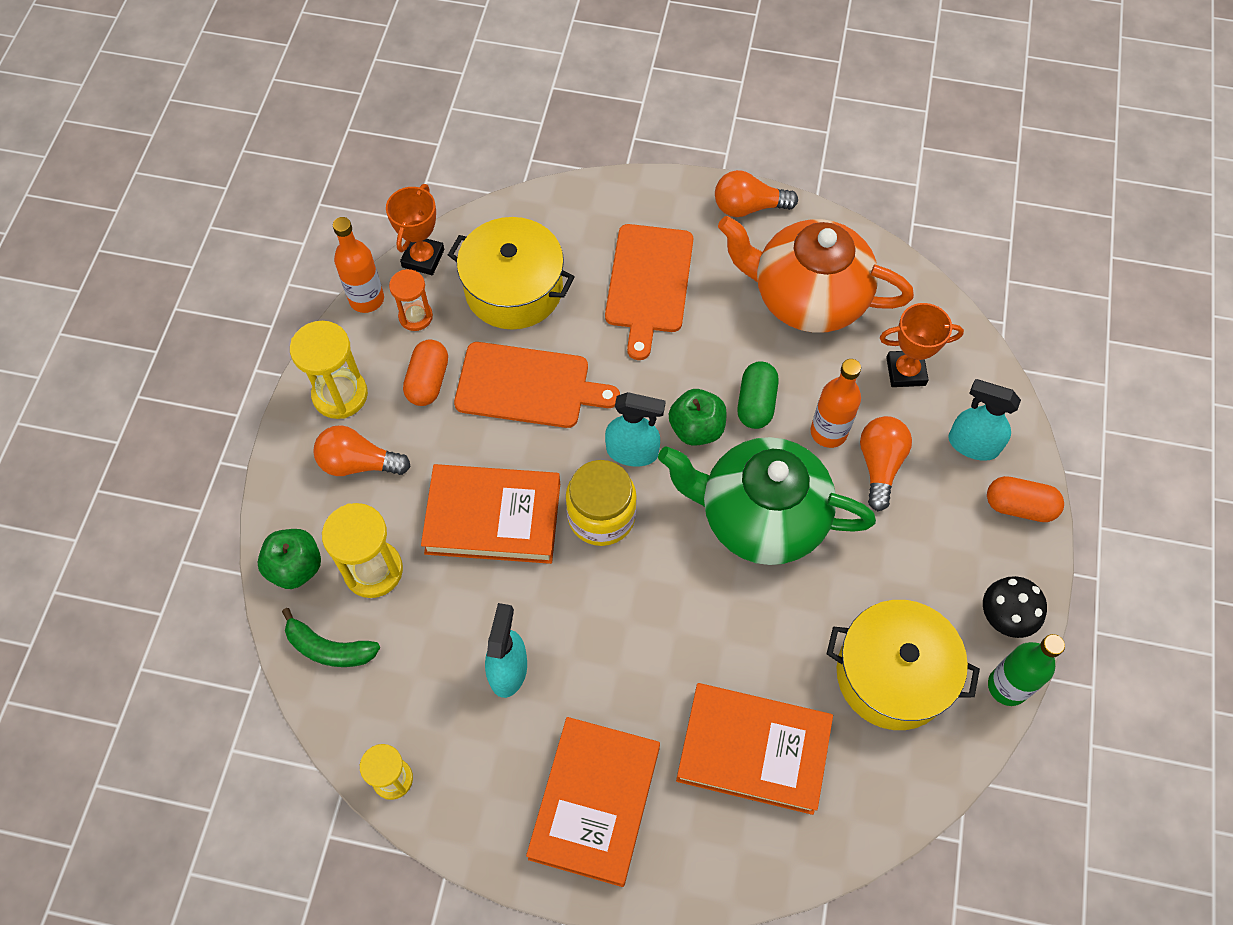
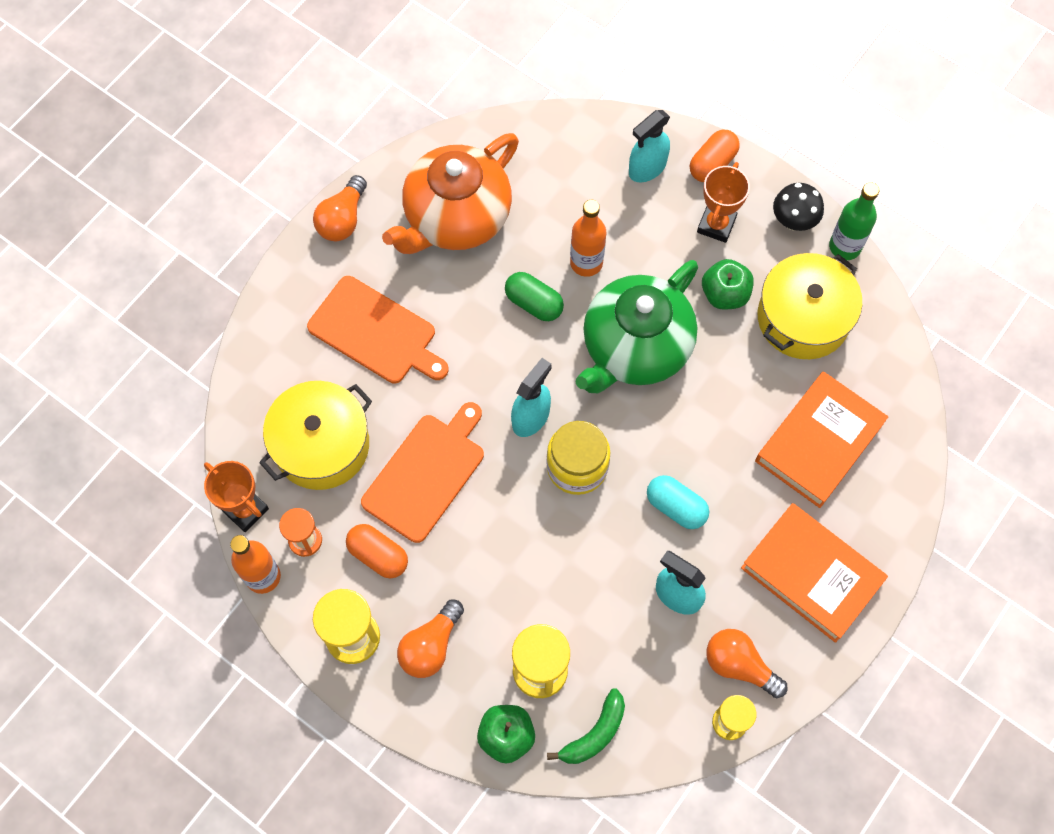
camera: 65 degrees left, 5 degrees up
orange book [421,464,560,564] -> none
green apple [669,389,727,446] -> green apple moved to [702,259,754,310]
orange light bulb [860,416,912,511] -> orange light bulb moved to [706,629,788,698]
orange trophy [880,303,964,387] -> orange trophy moved to [697,162,750,243]
none -> turquoise capsule [647,475,709,529]

